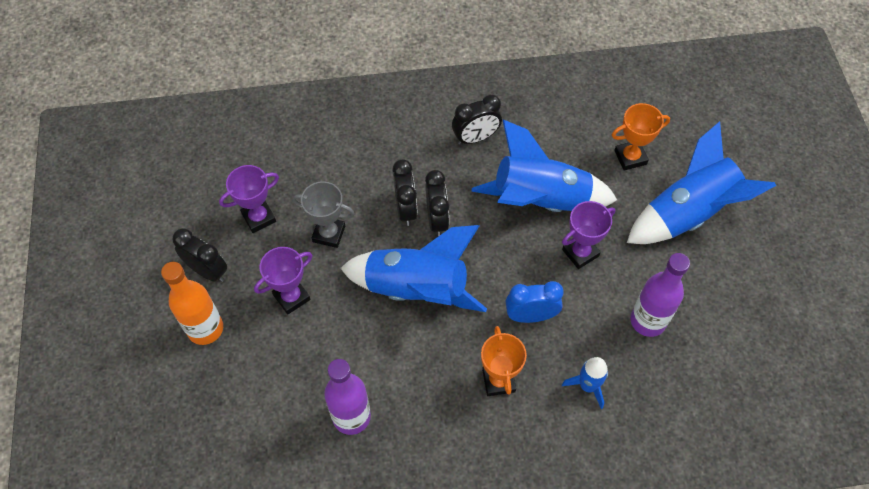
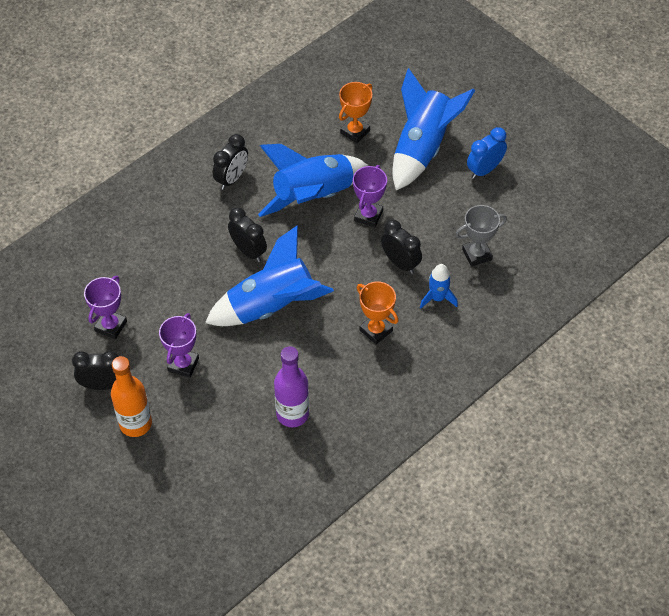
camera: 35 degrees left, 5 degrees down
grey trophy [292,181,355,248] -> grey trophy moved to [455,205,507,267]
black clock [392,159,417,226] -> black clock moved to [381,220,422,274]
blue clock [506,281,564,323] -> blue clock moved to [467,127,507,179]
purple bottle [630,253,690,337] -> none

